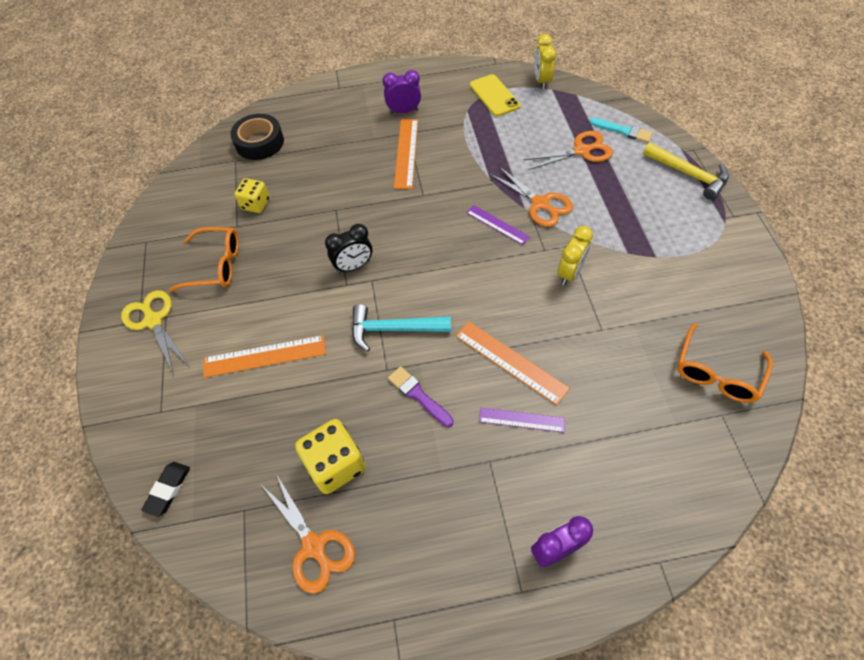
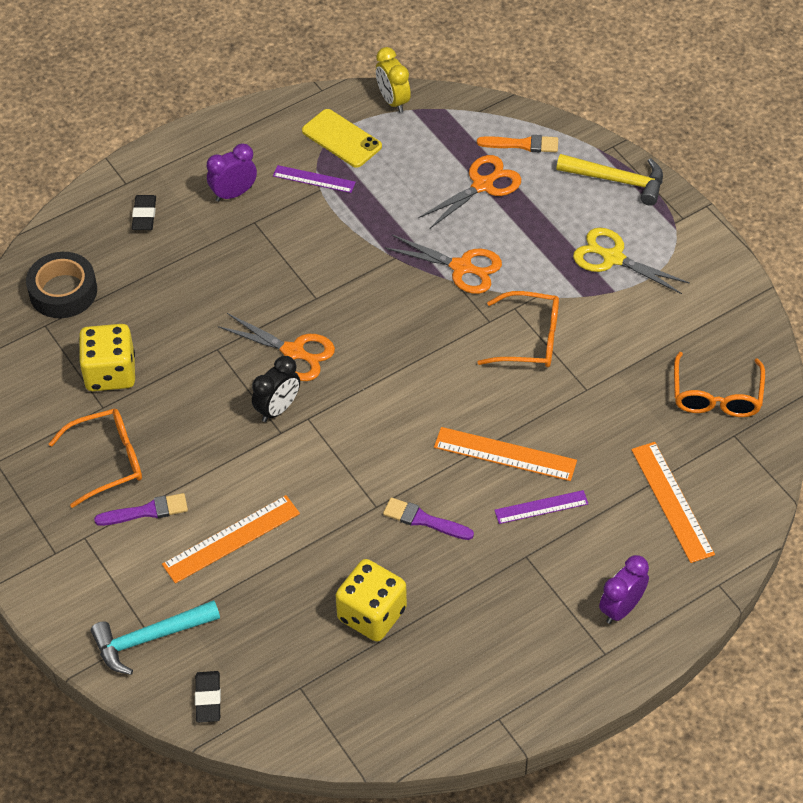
camera: 25 degrees left, 5 degrees down
yellow scissors [121,290,189,374] -> yellow scissors moved to [573,228,690,294]
yellow dice [235,178,270,213] -> yellow dice [79,324,135,391], size x1.57
orange scissors [262,474,355,594] -> orange scissors moved to [218,313,335,381]
turquoise hammer [352,304,451,352] -> turquoise hammer moved to [91,600,220,675]
orange ruler [394,119,418,189] -> orange ruler moved to [631,442,715,563]
purple ruler [466,205,530,245] -> purple ruler moved to [273,165,356,193]
yellow clock [557,226,593,285] -> orange glasses [477,291,559,368]
turquoise brush [589,118,653,143] -> orange brush [477,135,558,152]
none -> purple brush [94,493,188,526]
none -> black eraser [132,195,156,230]

